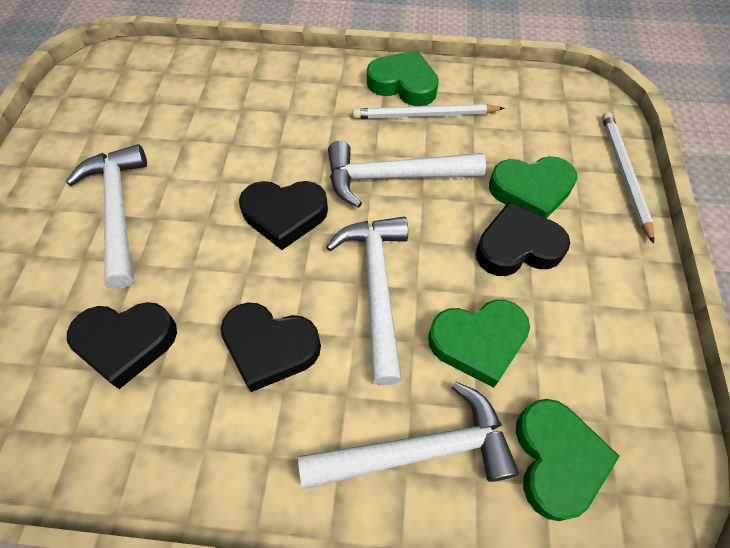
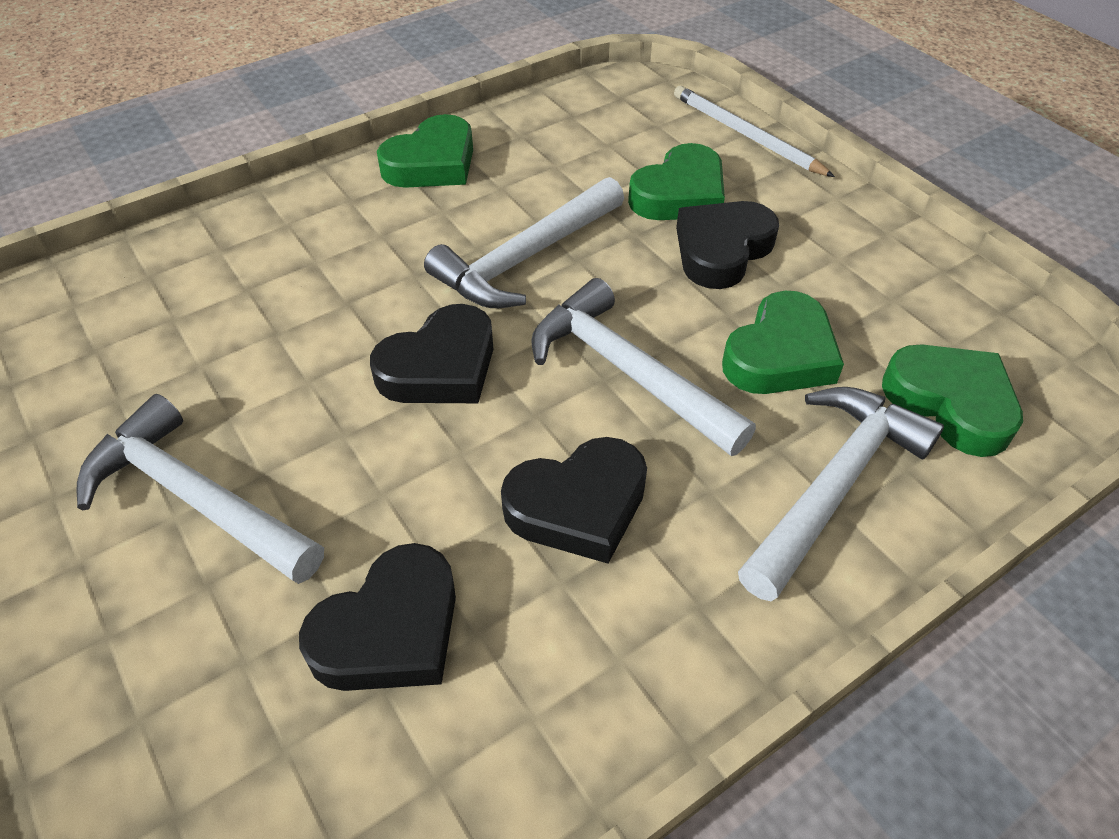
camera: 40 degrees left, 10 degrees down
white pencil [353,104,505,119] -> none
green heart [367,50,439,106] -> green heart turned 150 degrees clockwise [377,114,473,188]

